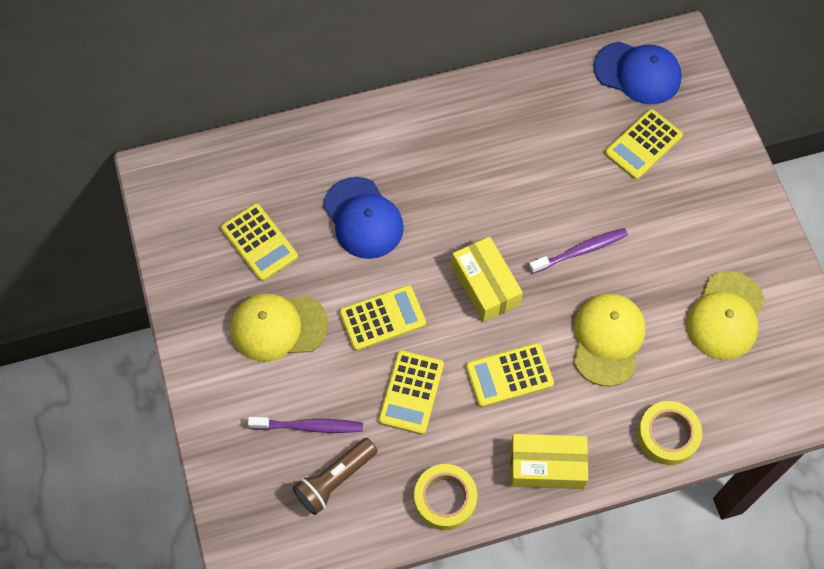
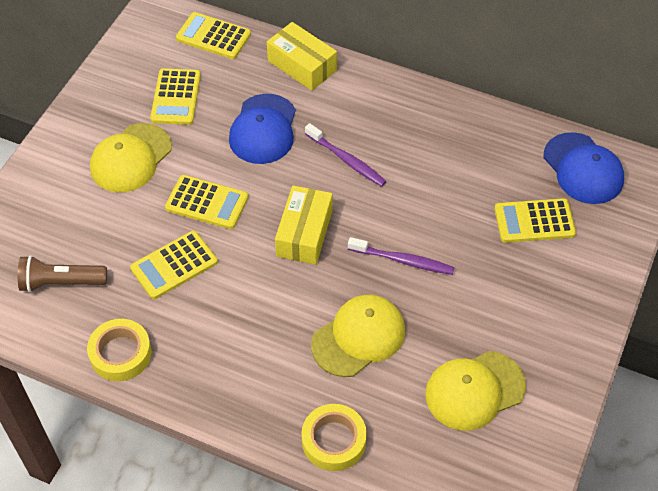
camera: 40 degrees right, 10 degrees down
yellow cap [231,293,328,362] -> yellow cap turned 90 degrees counterclockwise [90,123,172,192]
purple toothbrush [248,417,363,433] -> purple toothbrush moved to [305,123,387,187]
yellow calculator [466,343,554,407] -> yellow calculator moved to [176,12,251,59]
yellow box [510,434,588,489] -> yellow box moved to [267,22,337,91]

